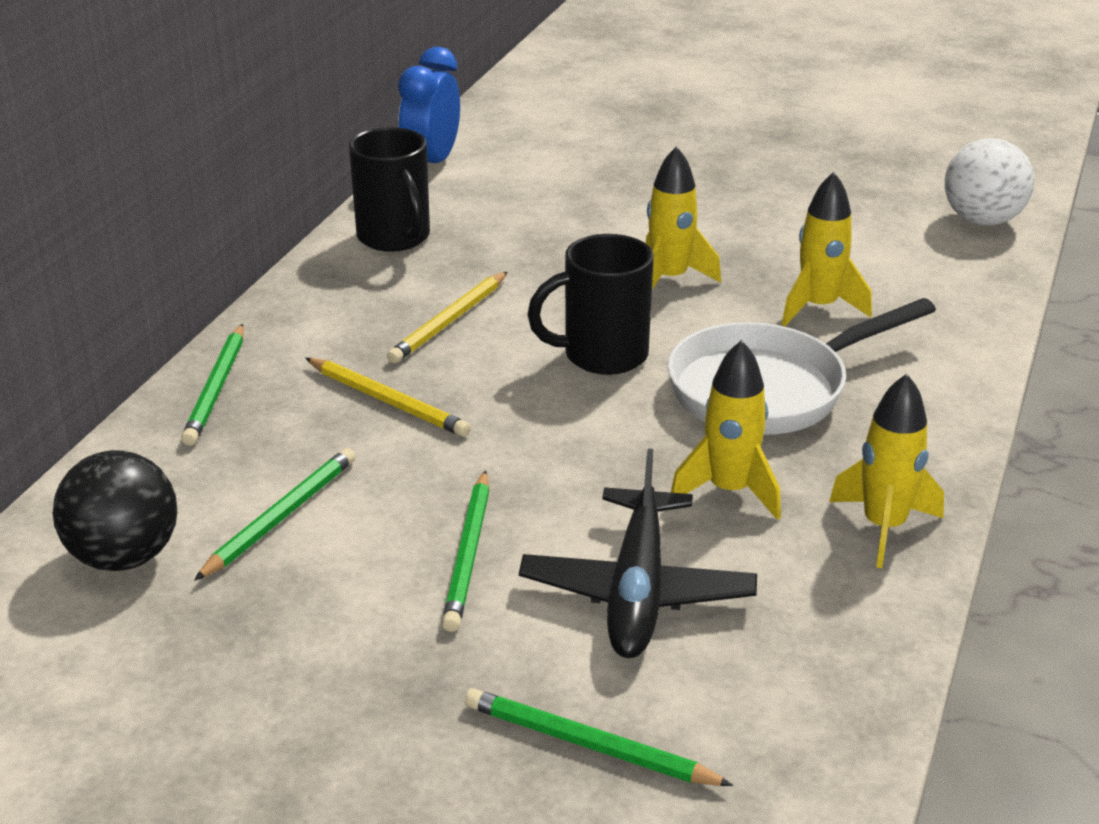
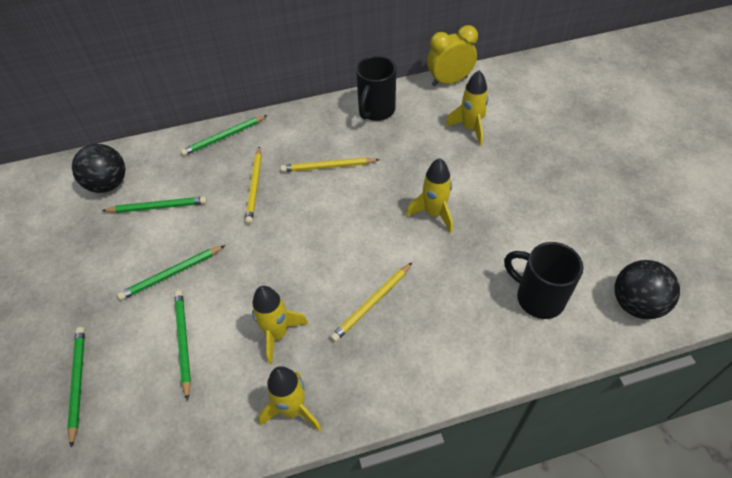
camera: 55 degrees right, 20 degrees up
blue clock [398,47,460,163] -> yellow clock [427,25,478,86]
black plane [519,449,757,658] -> green pencil [174,290,191,401]
black mug [527,234,654,375] -> black mug moved to [504,242,583,319]
white pan [667,298,936,435] -> yellow pencil [330,263,412,342]
yellow rocket [782,172,872,326] -> yellow rocket moved to [445,70,488,146]
white ball [945,138,1034,226] -> black ball [615,260,680,319]

